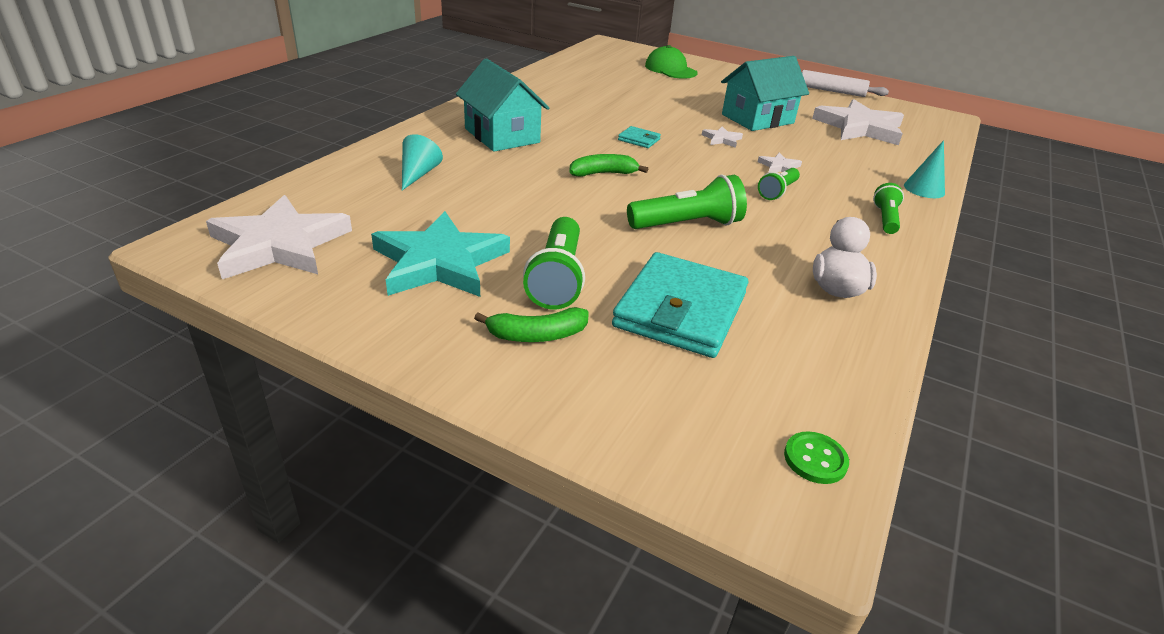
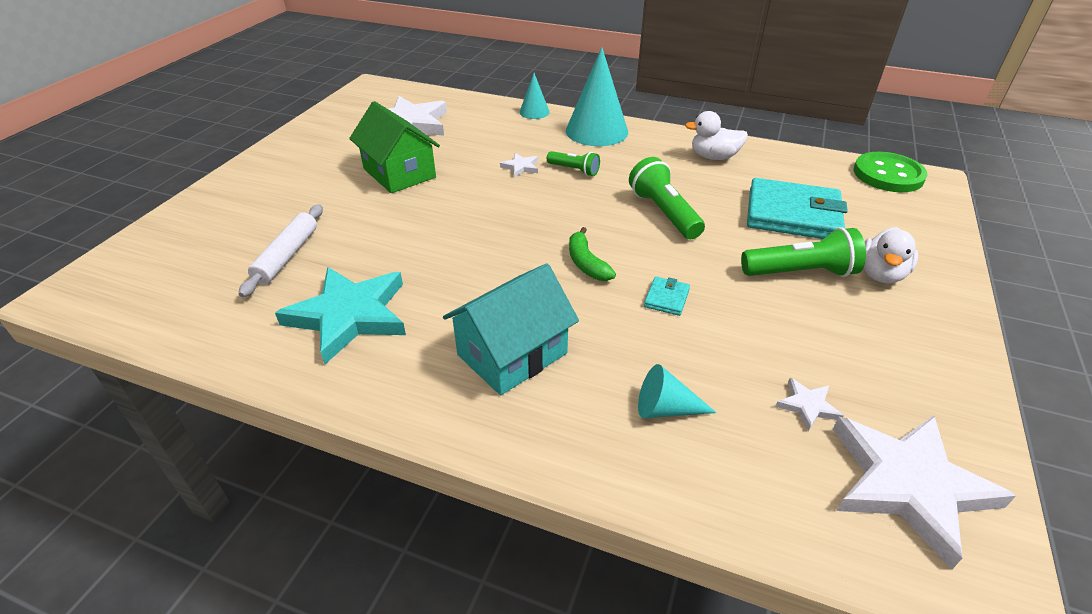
camera: 95 degrees left, 5 degrees up
turquoise star [371,211,510,297] -> turquoise star moved to [275,267,406,364]
green banana [474,307,589,342] -> white duck [864,227,918,284]
turquoise wallet [618,126,661,148] -> turquoise wallet moved to [644,277,690,316]
green cap [645,45,698,78] -> none
white star [702,126,743,148] -> white star moved to [775,378,844,431]
turquoise house [721,56,809,131] -> green house [349,101,440,193]
green button [784,431,849,484] -> green button [853,152,928,192], size x2.07
white rolling pin [802,70,889,97] -> white rolling pin moved to [239,204,323,297]
green flashlight [873,183,904,234] -> turquoise cone [566,47,628,146]

